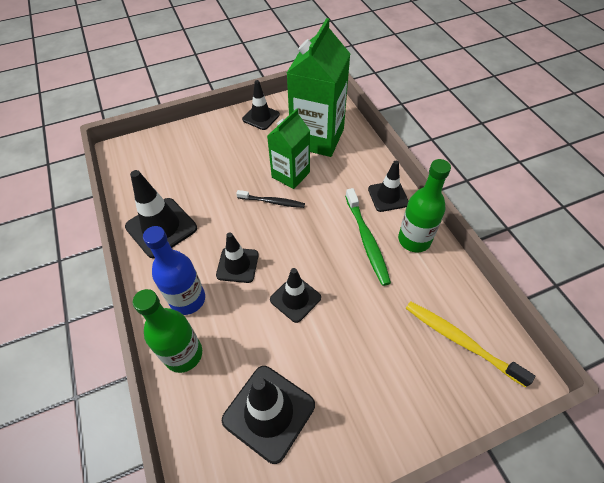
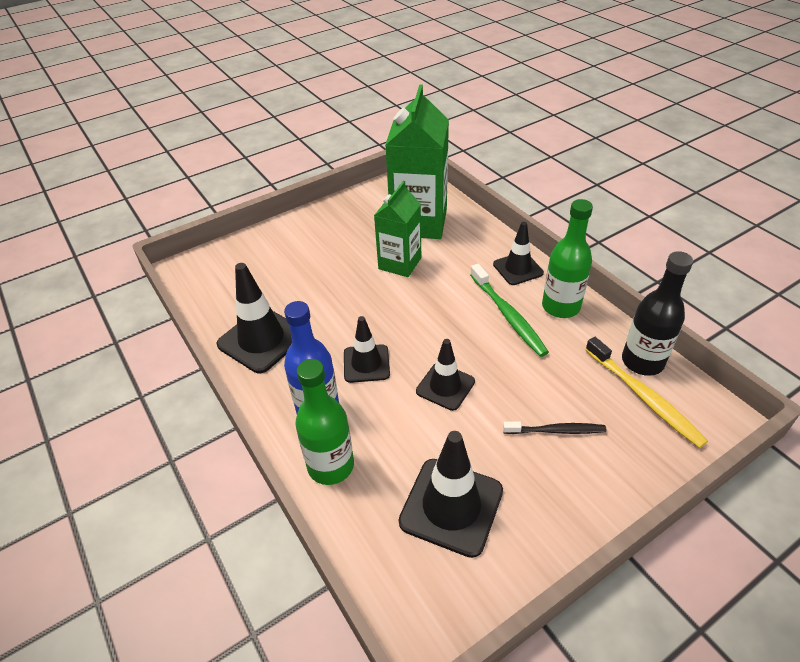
camera: 10 degrees left, 10 degrees down
black toothbrush [236,190,305,208] -> black toothbrush moved to [503,421,607,434]
black traffic cone [242,80,280,130] -> none
yellow toothbrush [406,301,535,387] -> yellow toothbrush turned 150 degrees counterclockwise [585,337,708,448]
none -> black bottle [622,251,693,376]

